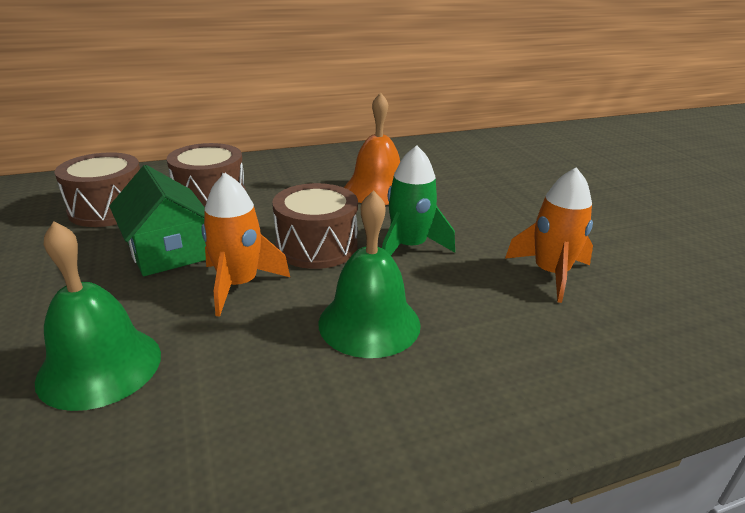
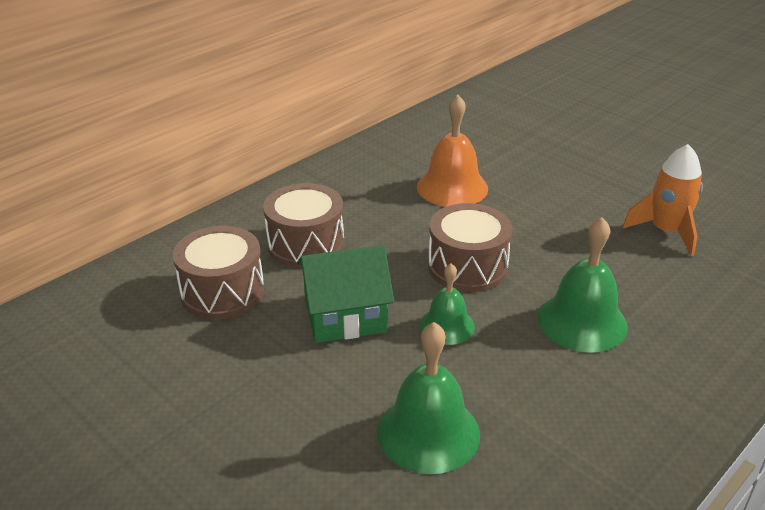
camera: 25 degrees left, 5 degrees up
green house [109,165,206,276] -> green house turned 45 degrees counterclockwise [297,245,394,343]
orange rocket [201,173,290,317] -> green bell [420,263,475,345]
green rocket [382,145,455,255] -> none

